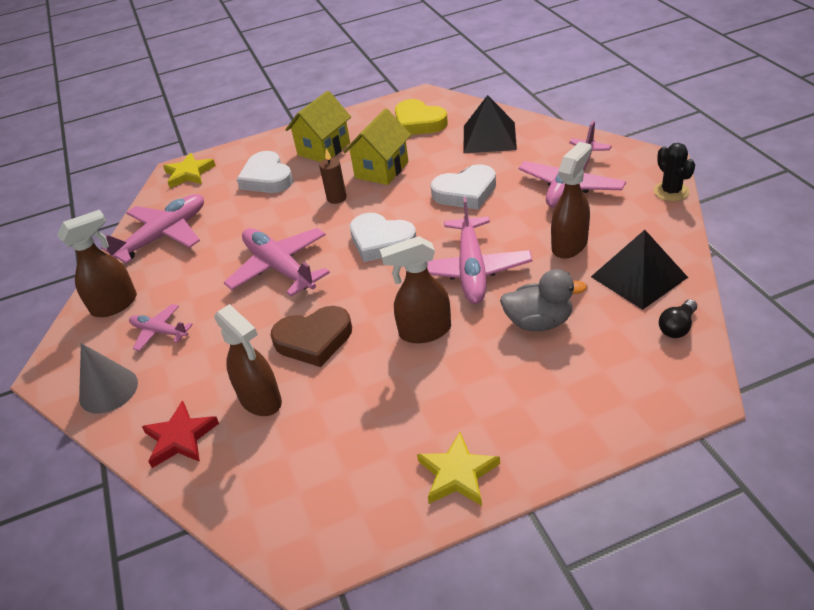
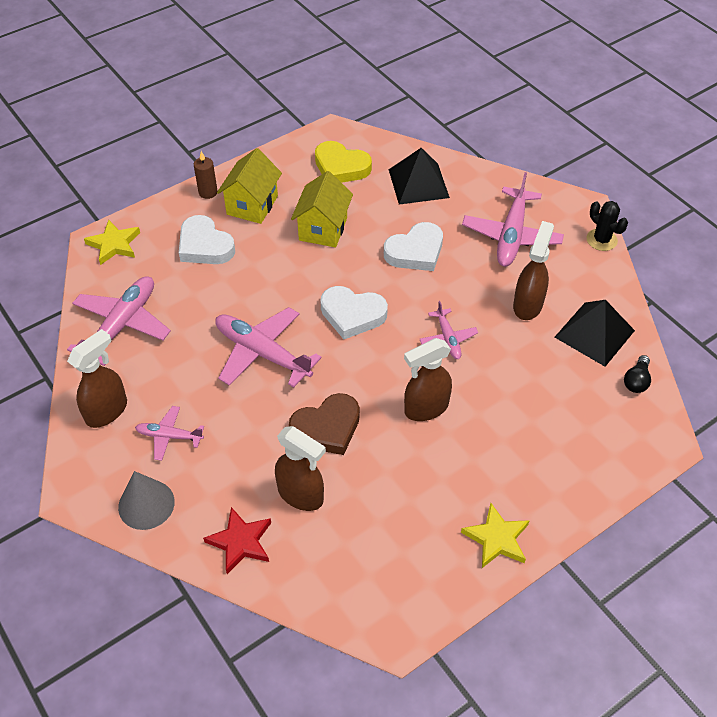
camera: 20 degrees left, 10 degrees up
brown candle [319,149,347,204] -> brown candle moved to [194,151,218,199]
pink plane [427,197,532,304] -> pink plane [419,301,478,359], size x0.54
grey duck [500,269,587,331] -> none

